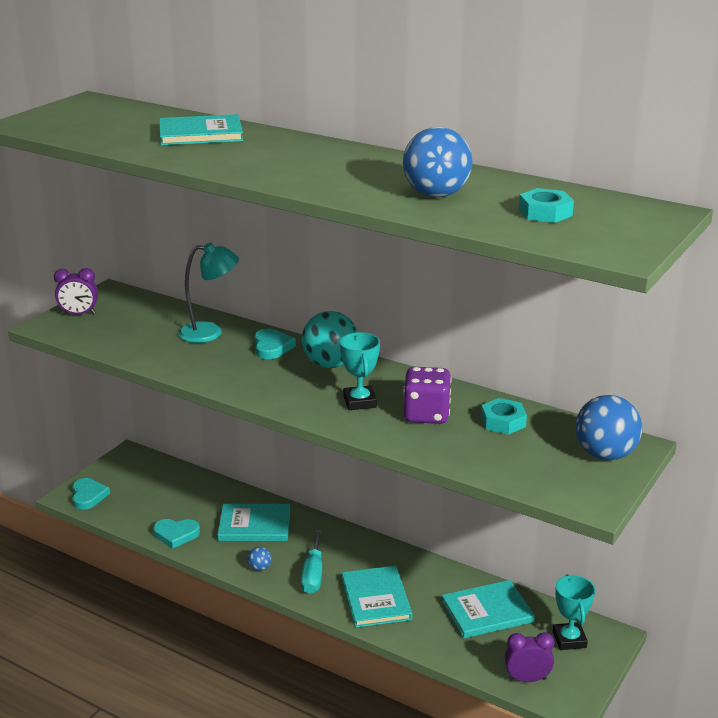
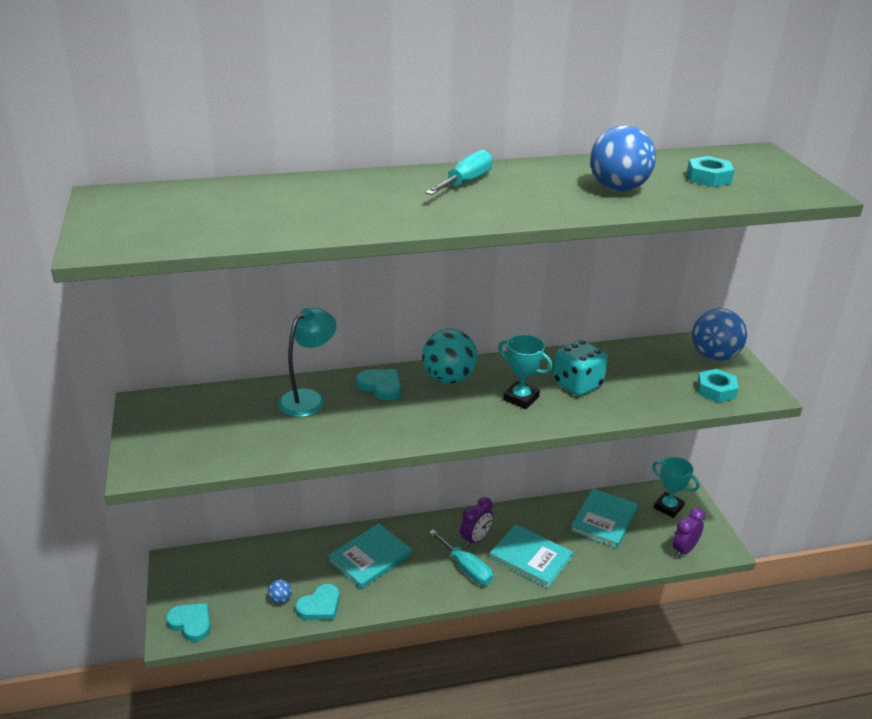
camera: 45 degrees left, 5 degrees up
purple clock [54,268,98,315] -> purple clock moved to [460,497,493,547]
turquoise book [159,114,243,145] -> none
blue ball [248,547,272,571] -> blue ball moved to [268,579,292,604]
purple dice [403,367,452,424] -> turquoise dice [553,340,608,396]
turquoise nut [481,398,527,435] -> turquoise nut moved to [697,369,738,403]
none -> turquoise screwdriver [425,150,493,195]

